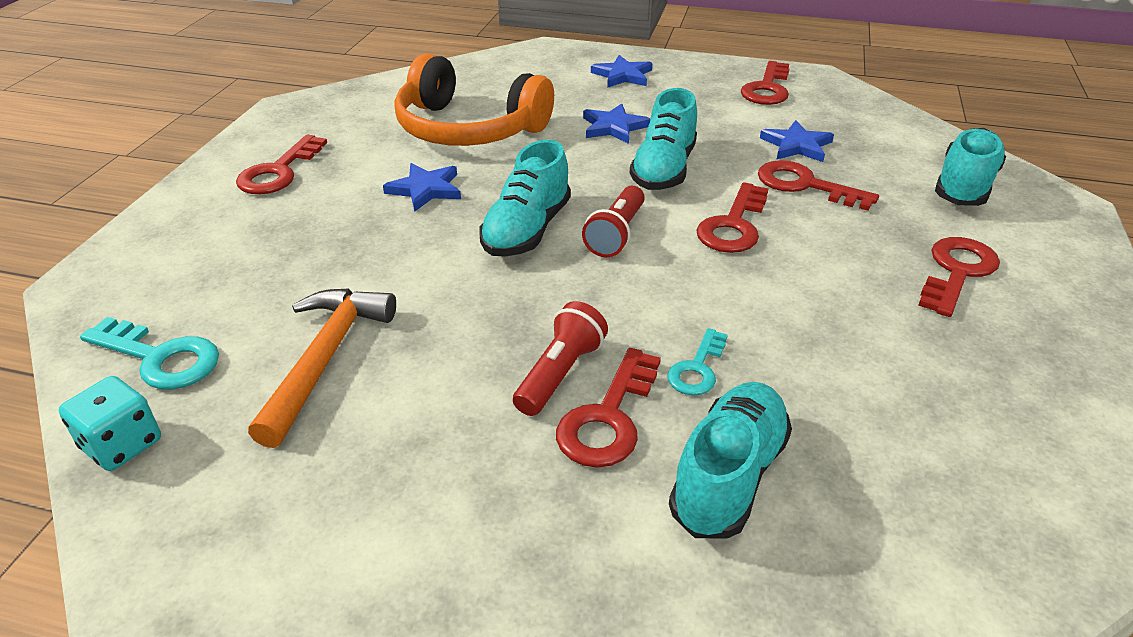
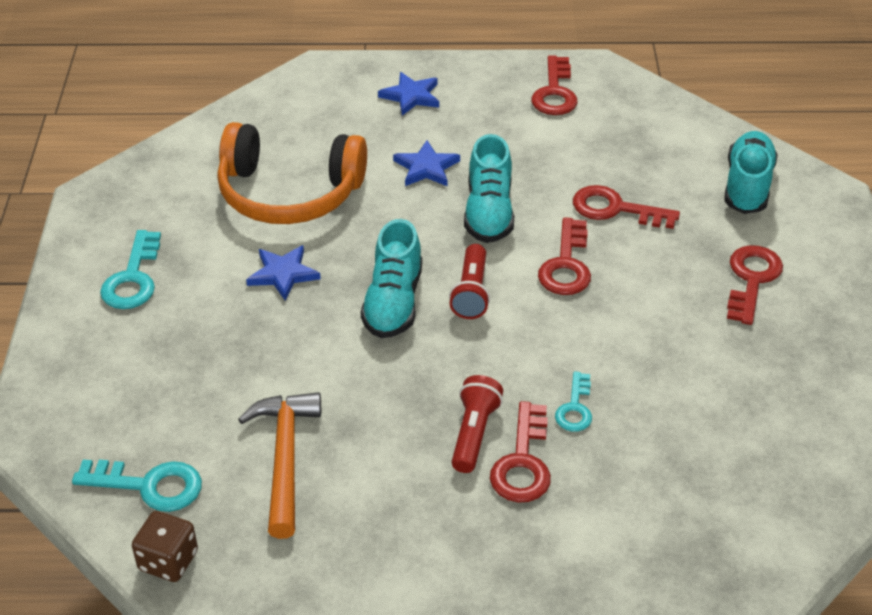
camera: 15 degrees left, 5 degrees up
turquoise dice [58,376,161,471] -> brown dice [132,511,198,582]
red key [236,134,327,194] -> turquoise key [100,230,161,309]
turquoise shoe [669,382,792,539] -> none
blue star [760,120,834,162] -> none

